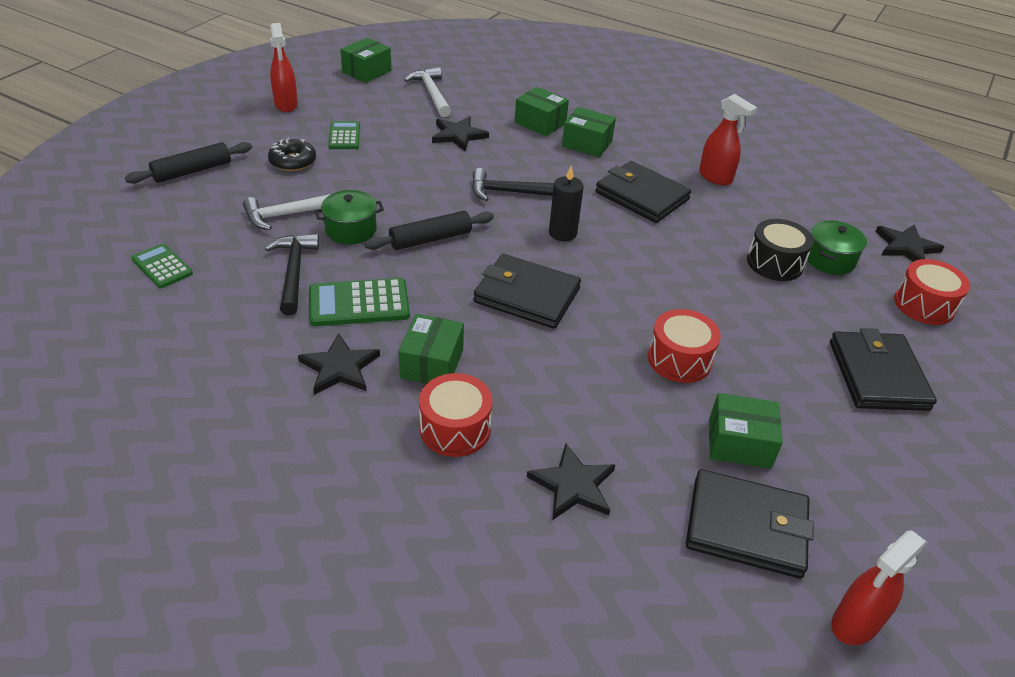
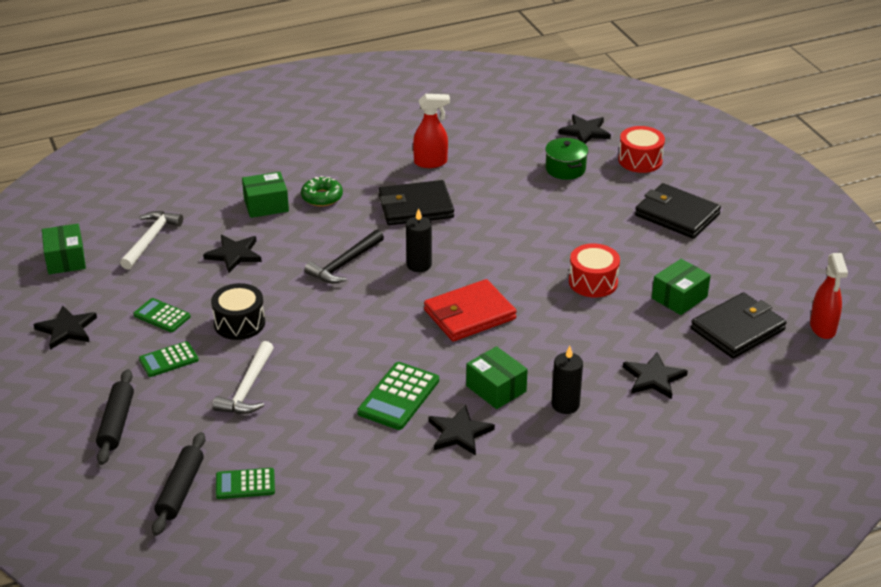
camera: 50 degrees left, 5 degrees down
black hammer [265,234,319,315] -> none
black donut [268,138,316,171] -> green calculator [139,341,199,377]
red spray bottle [270,23,298,112] -> black star [33,305,97,350]
green pot [315,190,384,244] -> none
black rolling pin [364,211,494,250] -> black rolling pin moved to [152,432,206,536]
white hammer [404,67,451,117] -> white hammer turned 90 degrees clockwise [120,211,183,270]
red drum [419,373,493,457] -> black candle [552,346,583,414]
black wallet [474,254,581,329] -> red wallet [424,279,517,341]
green box [562,107,616,157] -> green donut [301,176,343,206]
black drum [747,219,814,281] -> black drum moved to [211,283,265,340]

